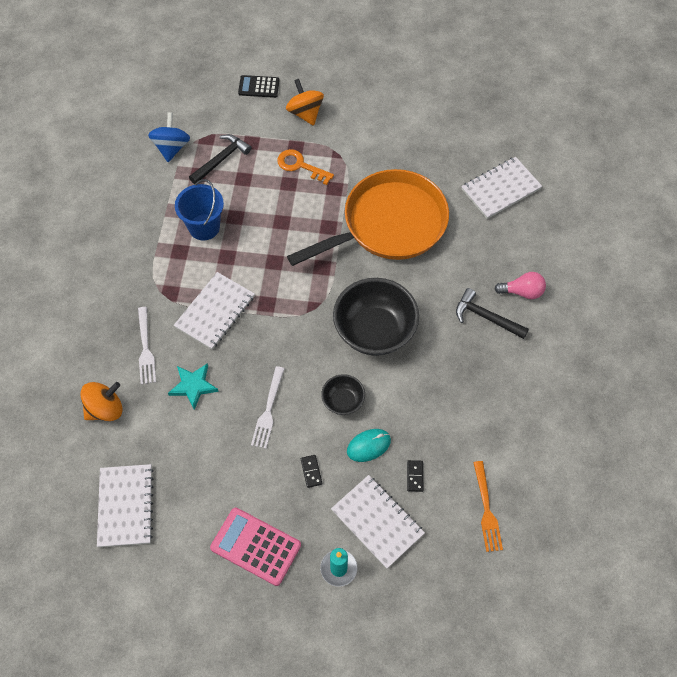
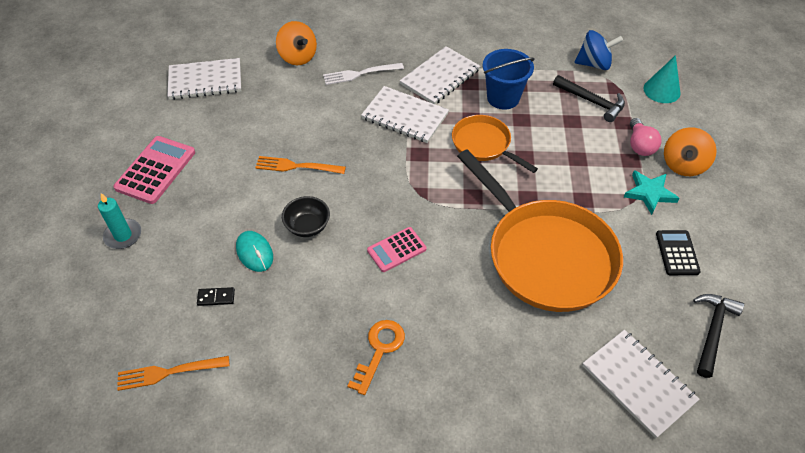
camera: 85 degrees right, 10 degrees down
turquoise star [168,363,219,410] -> turquoise star moved to [624,170,680,215]
black calculator [238,75,280,98] -> black calculator moved to [656,230,701,275]
white fork [251,366,285,449] -> orange fork [255,156,346,174]
orange key [277,149,334,185] -> orange key moved to [347,320,405,395]
orange spinning top [286,79,324,126] -> orange spinning top turned 150 degrees clockwise [664,127,717,176]
black domino [301,455,322,488] -> none
white notebook [331,475,425,569] -> white notebook moved to [400,46,480,104]
black bowl [333,278,419,356] -> pink calculator [367,227,426,272]
black hammer [456,288,529,339] -> black hammer moved to [693,294,744,378]
pink light bulb [494,272,546,299] -> pink light bulb moved to [630,118,661,156]
none -> orange pan [452,115,538,173]
none -> turquoise cone [643,55,681,103]

